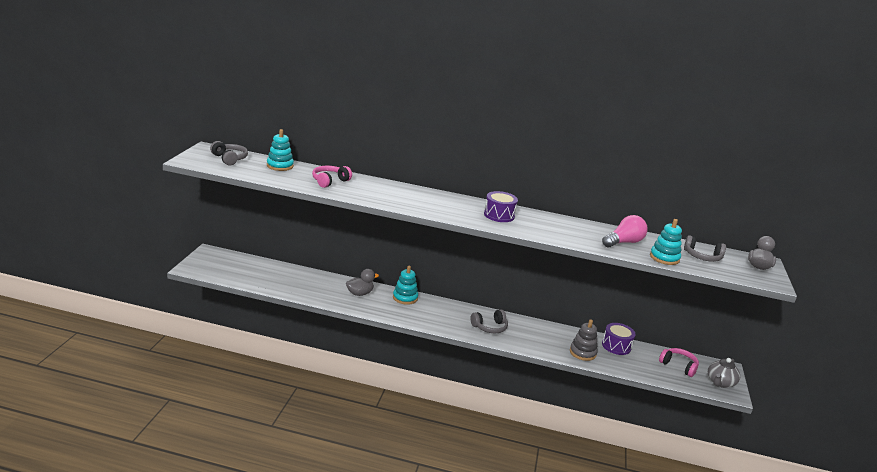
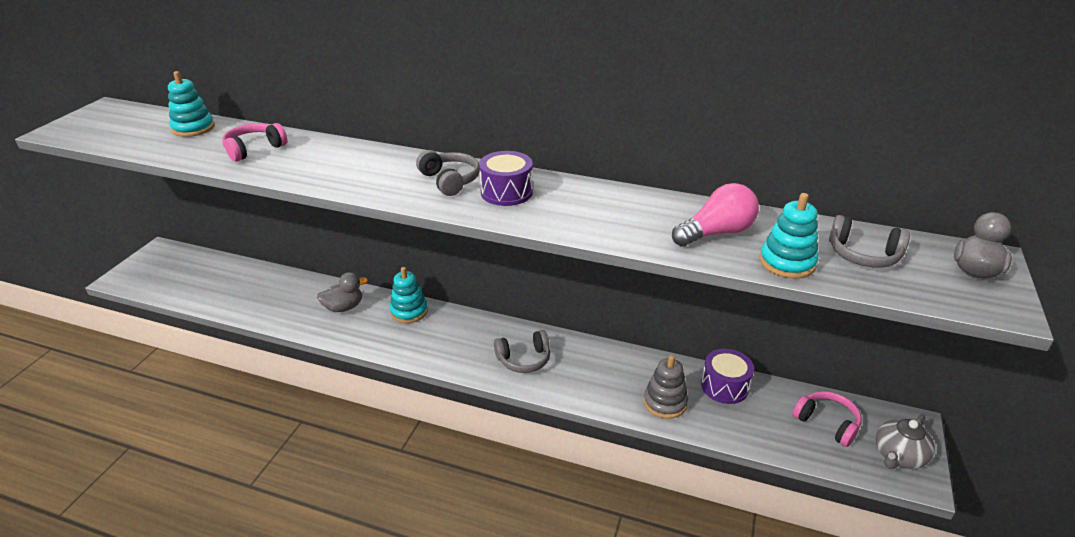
camera: 10 degrees right, 10 degrees up
grey headphones [210,141,248,165] -> grey headphones moved to [416,150,480,196]

